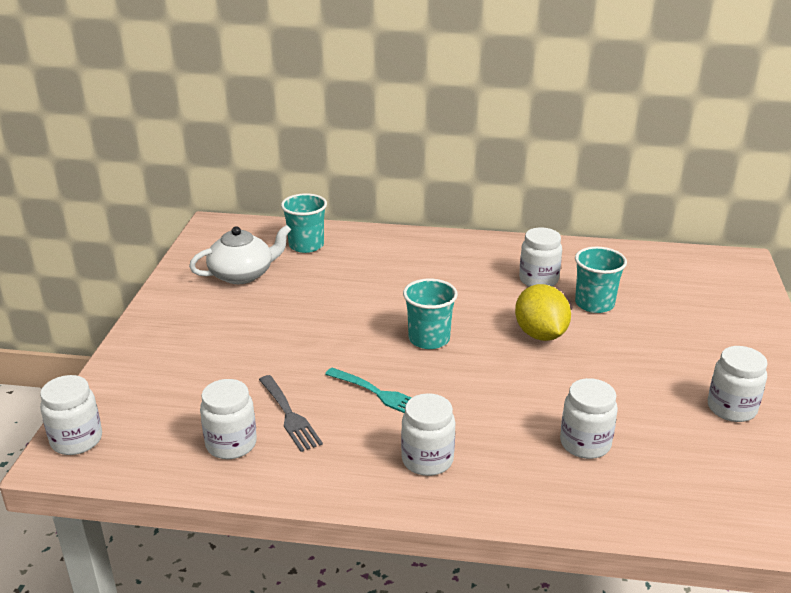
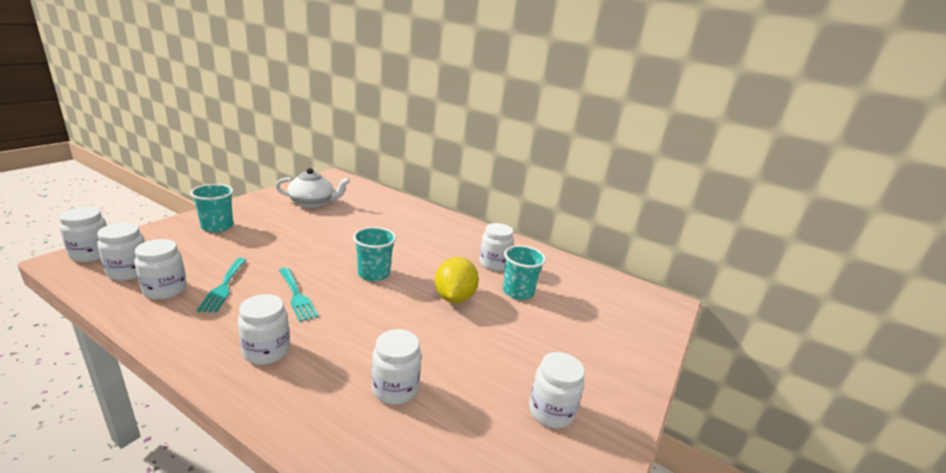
camera: 20 degrees right, 5 degrees down
grey fork [259,375,323,452] -> turquoise fork [197,258,247,312]
turquoise cup [281,193,327,253] -> turquoise cup moved to [190,184,234,232]
none -> white jar [97,223,145,281]

